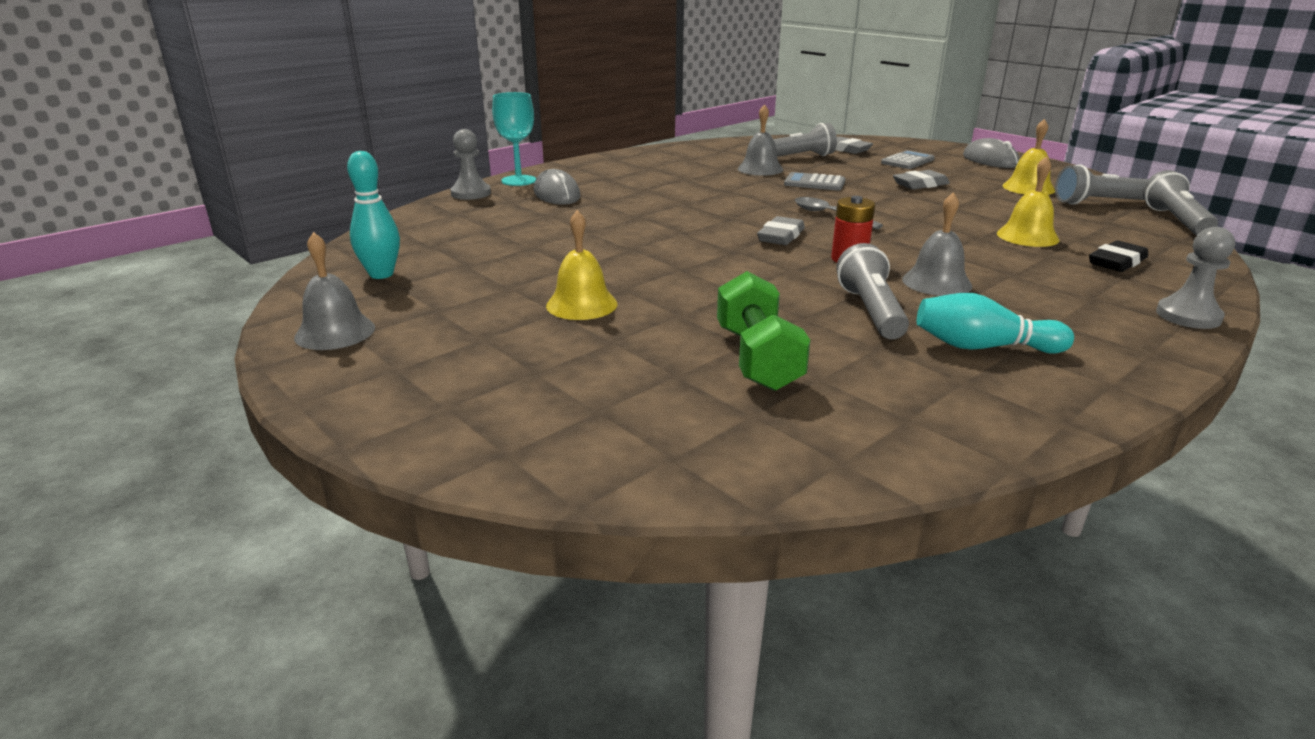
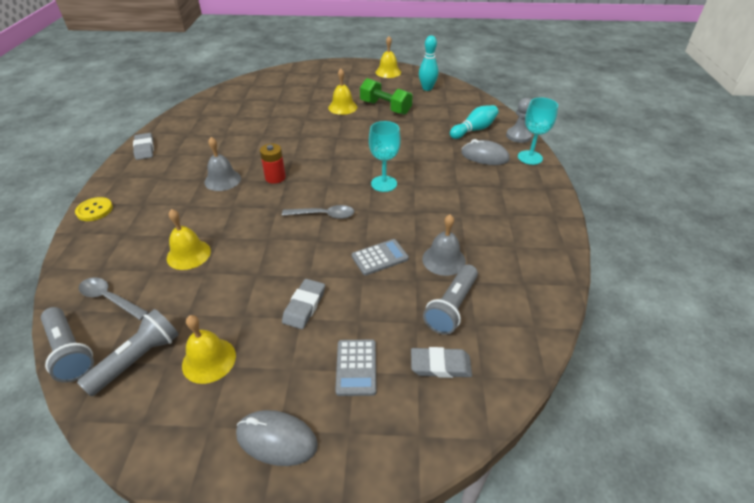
camera: 135 degrees right, 15 degrees up
grey bell [294,232,375,350] -> yellow bell [376,36,401,78]
green dumbbell [717,271,810,391] -> green dumbbell moved to [360,78,413,115]
grey eraser [757,216,805,245] -> grey eraser moved to [133,133,154,160]
grey flashlight [836,243,909,339] -> none
turquoise bowling pin [917,293,1074,354] -> turquoise bowling pin moved to [450,105,498,139]
black eraser [1089,240,1148,272] -> none
grey pawn [1156,227,1235,329] -> yellow button [75,197,113,221]
none -> grey spoon [79,277,149,320]
none -> turquoise goblet [369,121,401,192]

